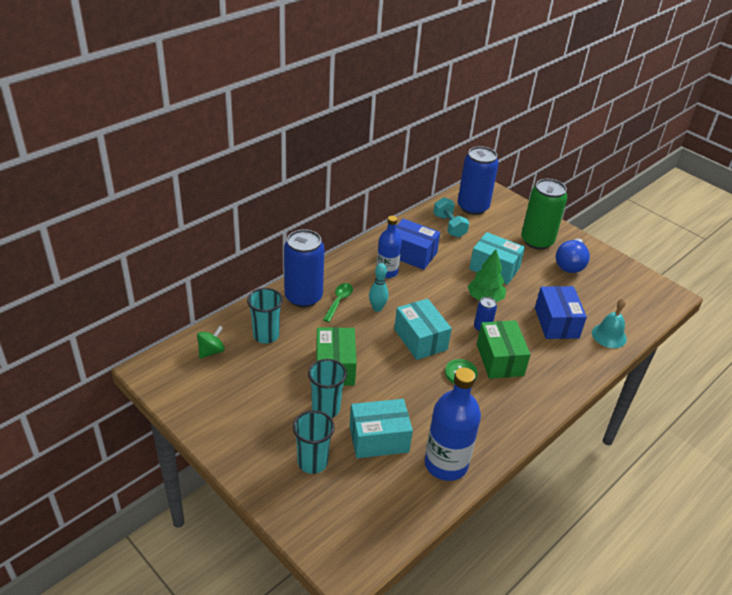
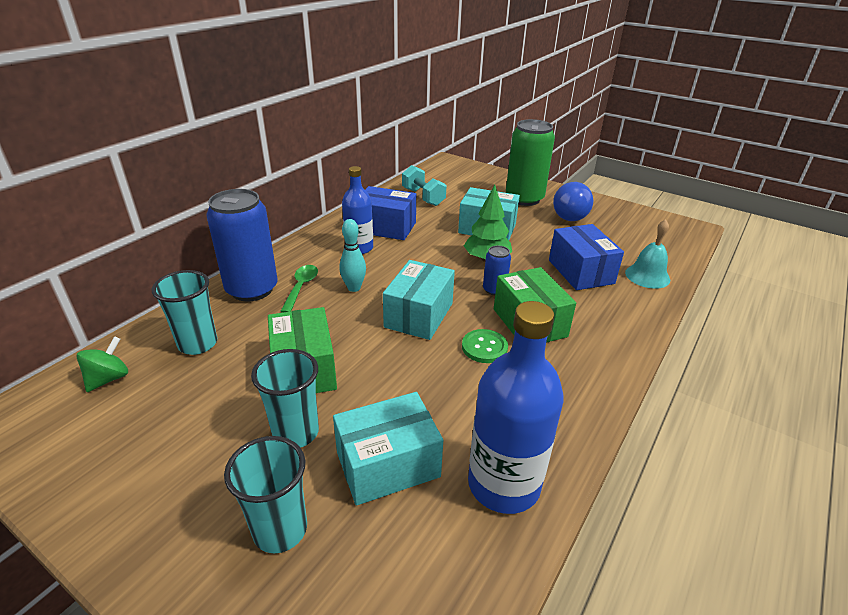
camera: 10 degrees left, 5 degrees down
turquoise box [394,299,452,360] -> turquoise box turned 60 degrees clockwise [383,260,455,340]
blue can [458,146,499,215] -> none

